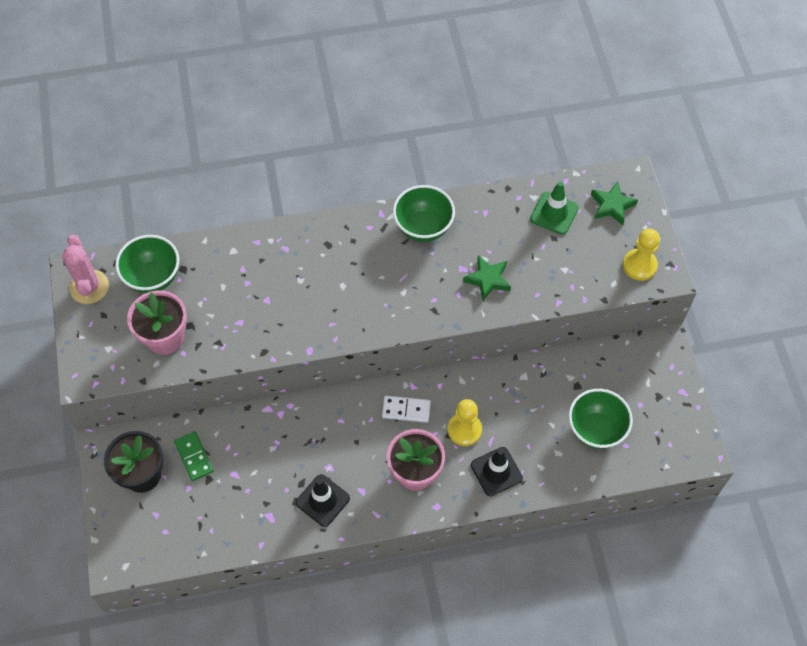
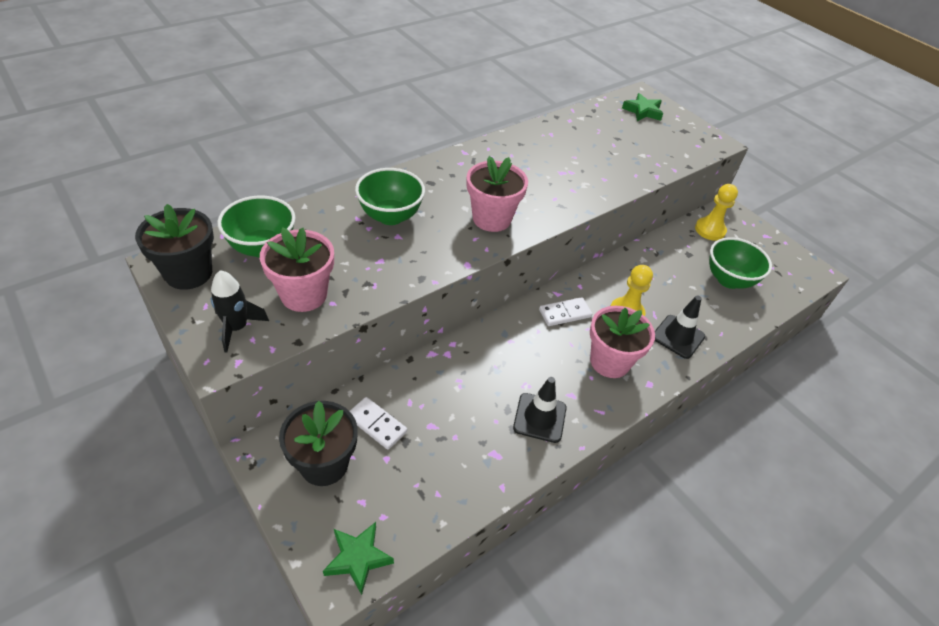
camera: 30 degrees left, 15 degrees down
pink cactus [62,235,109,304] -> black flower pot [135,204,214,290]
green domino [174,431,213,481] -> white domino [350,397,407,450]
green bowl [393,185,455,242] -> green bowl moved to [355,168,425,225]
green star [463,255,511,301] -> green star moved to [323,522,394,595]
green traffic cone [530,182,579,235] -> none
yellow pawn [623,229,660,281] -> yellow pawn moved to [695,184,738,241]
none -> black rocket [211,270,269,353]
none -> pink flower pot [467,156,528,232]

